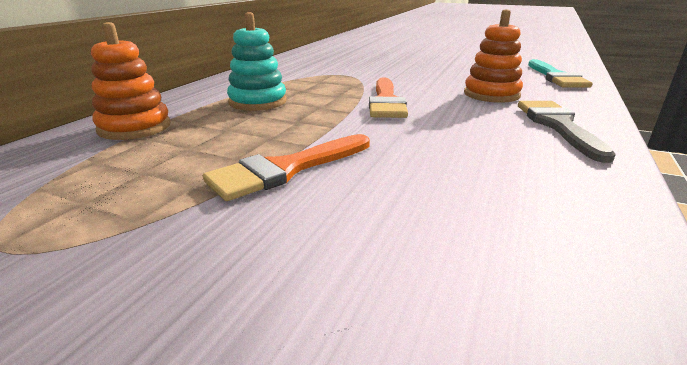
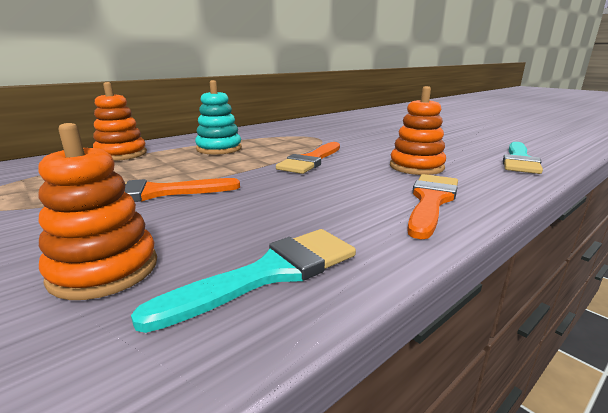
camera: 25 degrees right, 5 degrees down
grey brush [518,101,616,163] -> orange brush [407,174,458,240]
none -> orange stacking toy [38,123,157,300]
none -> turquoise brush [131,229,356,333]

